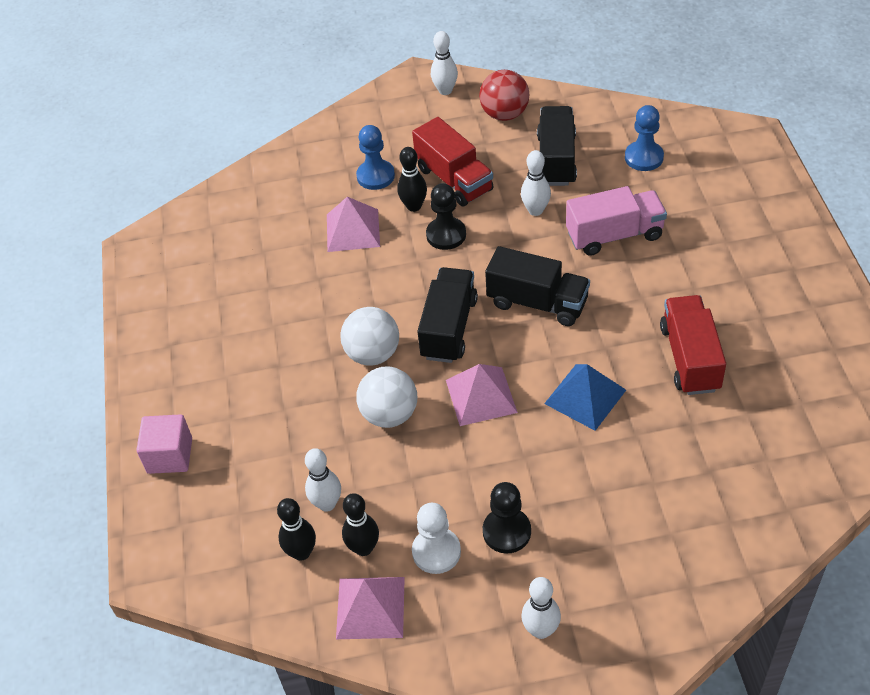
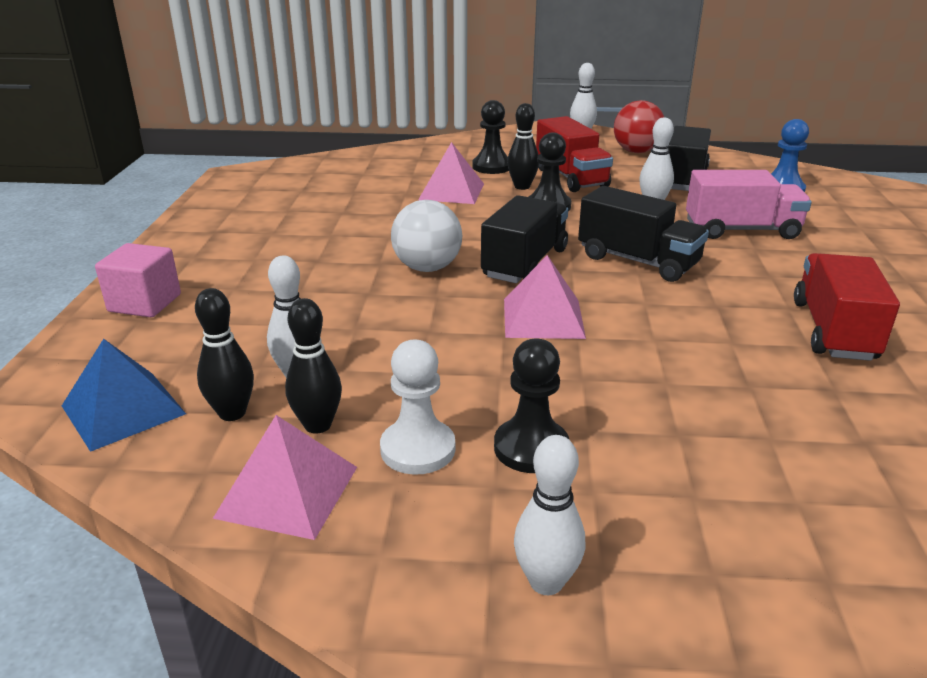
camera: 10 degrees right, 20 degrees down
blue pawn [356,125,395,190] -> black pawn [472,100,509,174]
white ball [356,366,417,428] -> none
blue pyramid [544,364,626,431] -> blue pyramid moved to [62,339,186,452]

